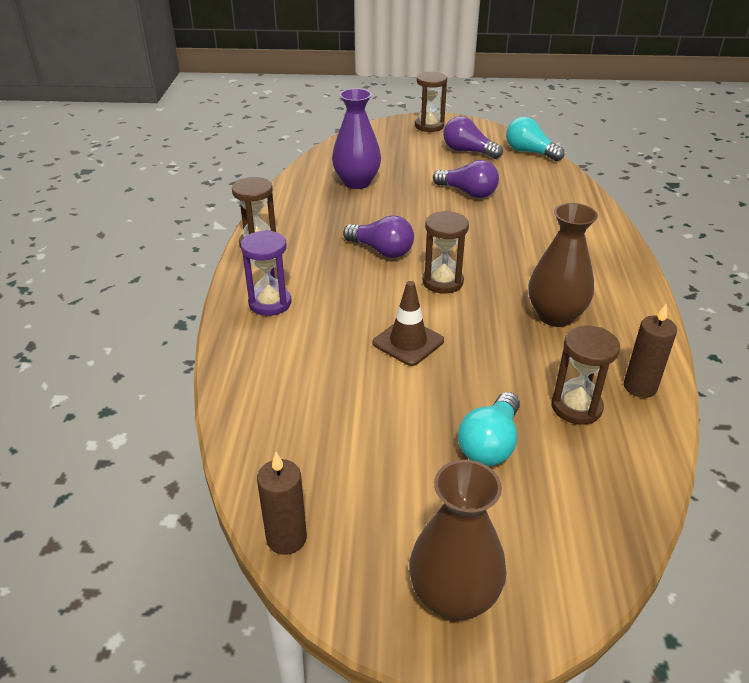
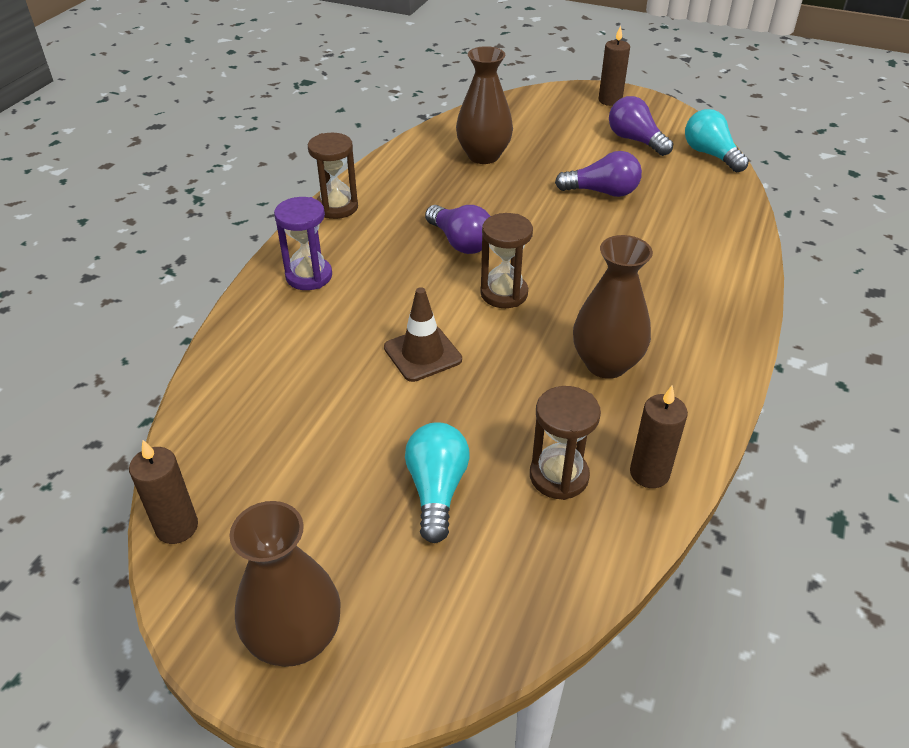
camera: 20 degrees right, 5 degrees up
purple vase [332,88,381,189] -> brown vase [456,46,513,164]
brown hourglass [415,72,447,132] -> brown candle [598,25,630,106]
purple light bulb [433,160,499,198] -> purple light bulb turned 45 degrees counterclockwise [555,151,642,197]
turquoise light bulb [458,392,520,466] -> turquoise light bulb turned 135 degrees clockwise [405,422,470,543]

